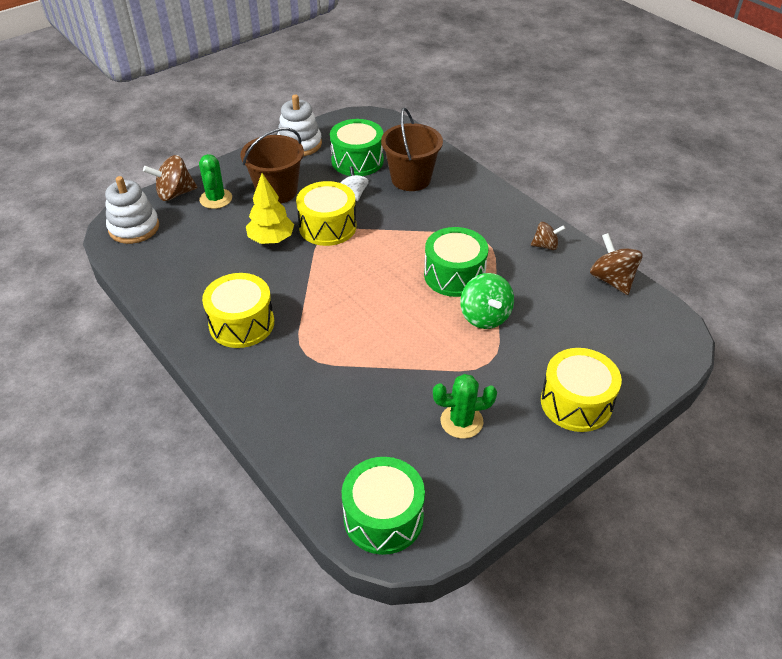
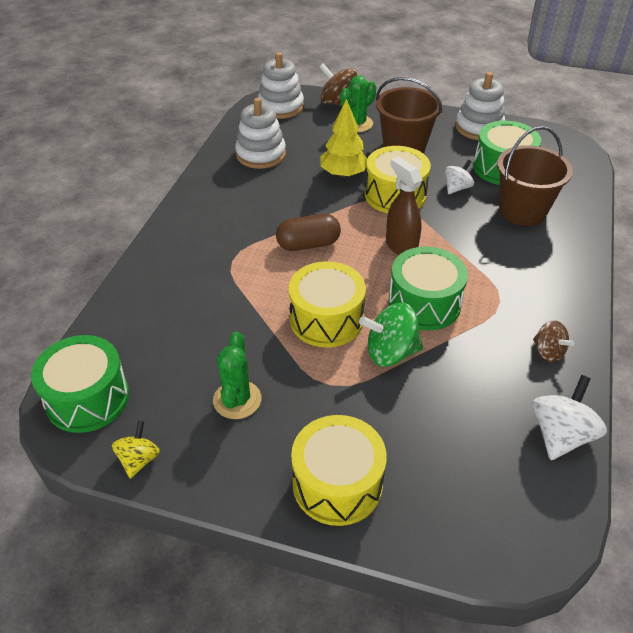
camera: 55 degrees right, 0 degrees up
yellow drum [202,273,274,348] -> yellow drum moved to [289,261,366,348]
green cactus [433,374,497,439] -> green cactus turned 45 degrees clockwise [213,332,261,419]
green spinning top [460,273,514,329] -> green spinning top turned 45 degrees clockwise [359,303,423,366]
brown spinning top [590,233,643,295] -> white spinning top [532,375,607,460]
none -> yellow spinning top [112,421,160,479]
none -> white stacking toy [235,98,286,169]
none -> brown capsule [276,214,341,251]
none -> brown spray bottle [386,157,422,255]

